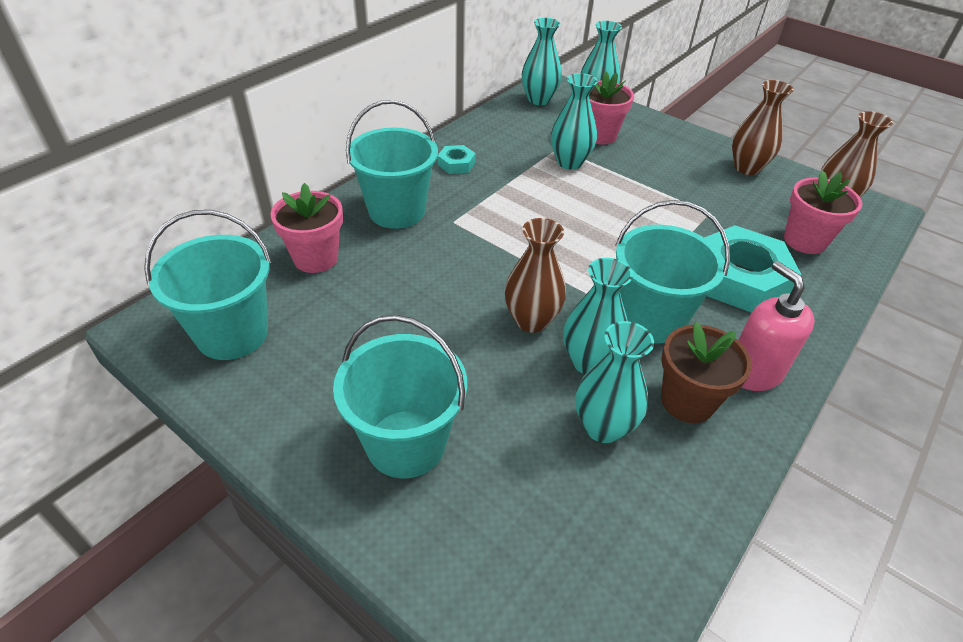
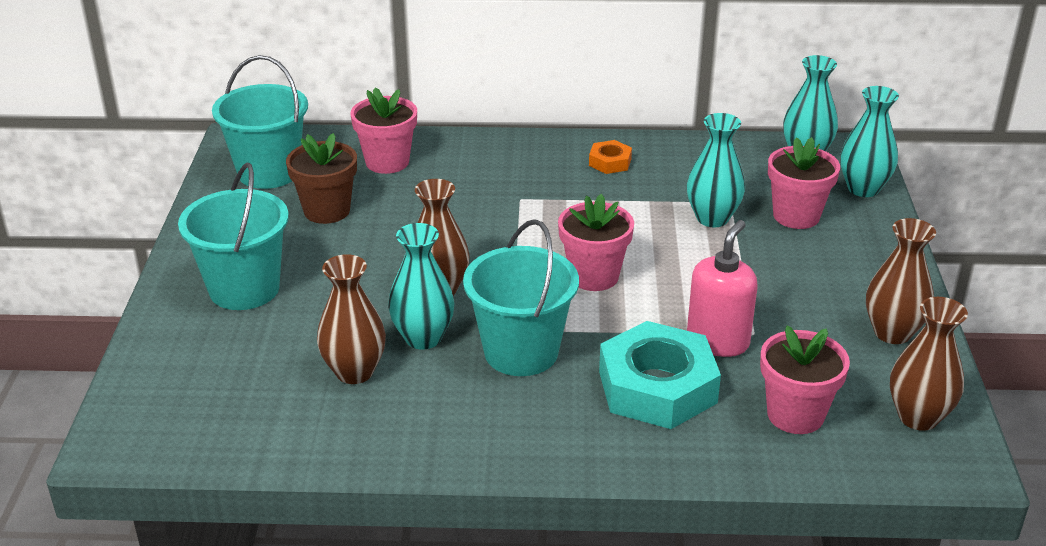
camera: 55 degrees right, 10 degrees down
turquoise bucket [346,100,438,229] -> none
turquoise nut [437,145,476,174] -> orange nut [589,140,632,174]
turquoise vase [575,321,654,443] -> brown vase [317,254,386,384]
brown flower pot [661,322,752,423] -> brown flower pot moved to [286,133,357,224]
pink soap dispenser [738,261,815,391] -> pink soap dispenser moved to [687,220,758,357]
none -> pink flower pot [558,194,634,291]

